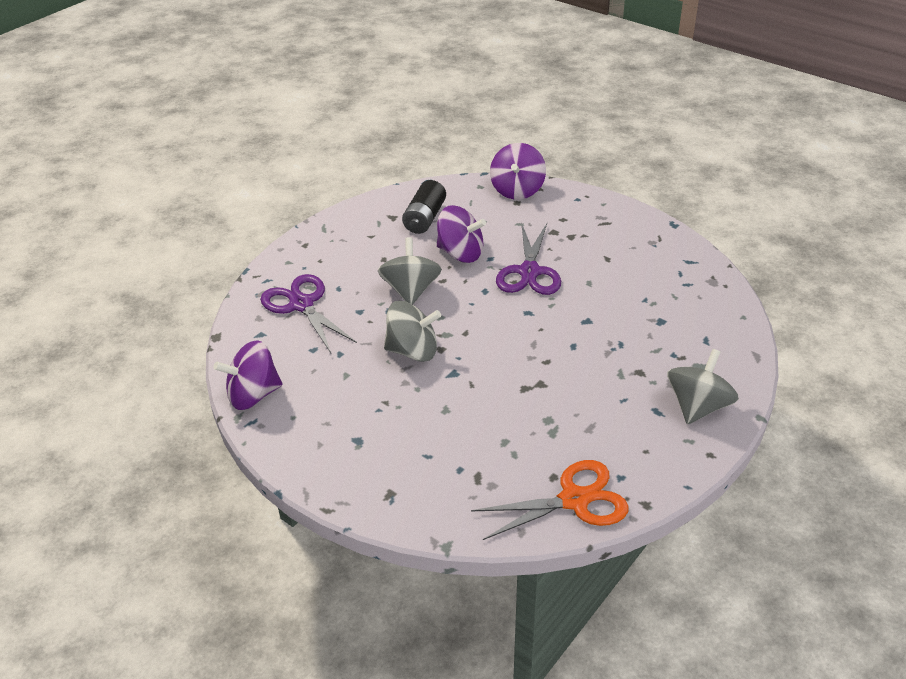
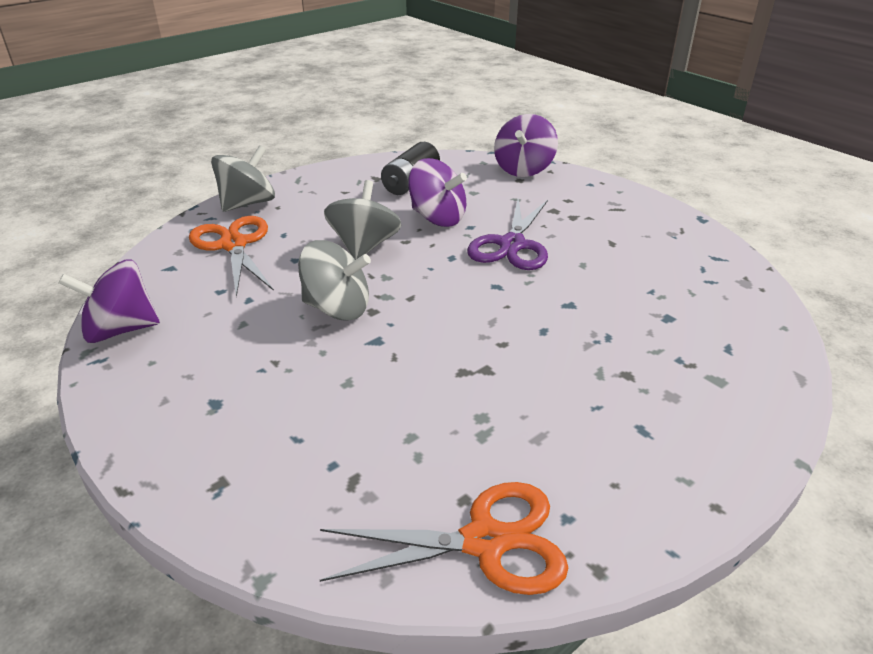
camera: 10 degrees right, 5 degrees down
purple scissors [260,274,357,353] -> orange scissors [189,216,274,297]
grey spinning top [667,349,739,424] -> grey spinning top moved to [211,145,275,212]

